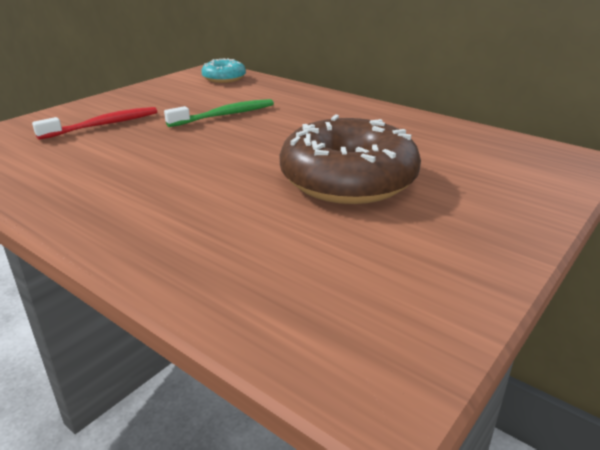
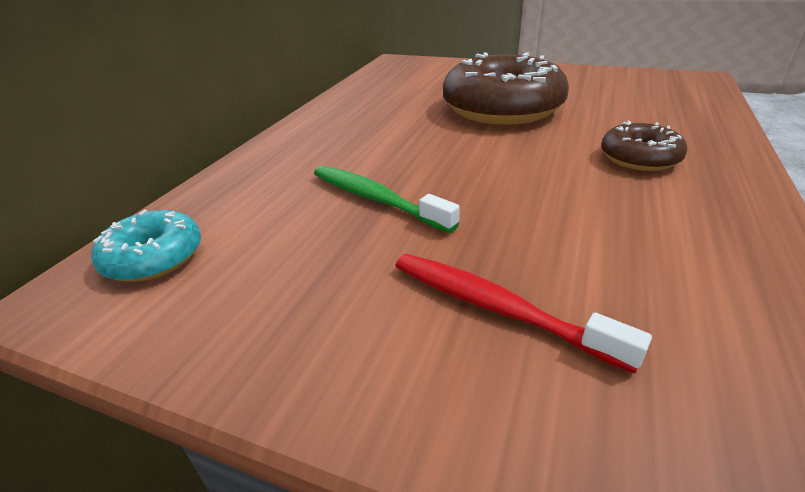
camera: 105 degrees left, 5 degrees up
none -> brown donut [601,121,687,171]

